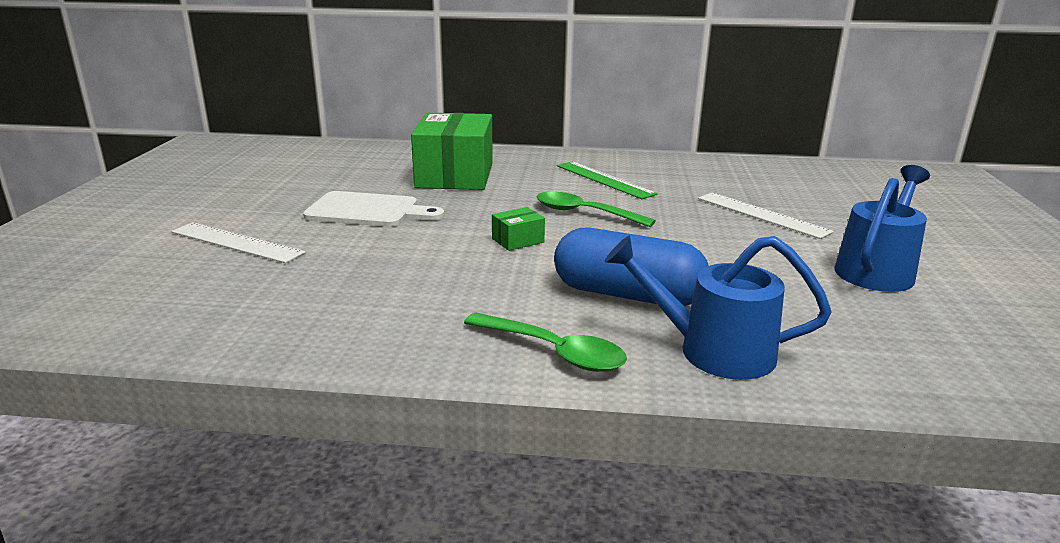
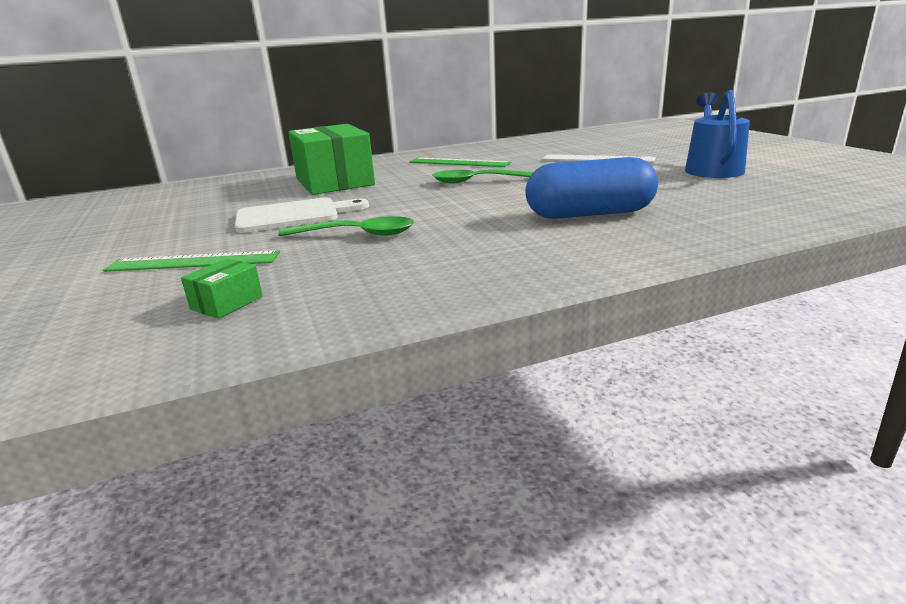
camera: 25 degrees left, 0 degrees up
white ruler [171,222,306,263] -> green ruler [103,250,280,272]
green spoon [464,313,627,372] -> green spoon moved to [278,216,414,236]
green box [492,207,545,251] -> green box moved to [181,259,263,319]
blue watering can [604,235,831,380] -> none

